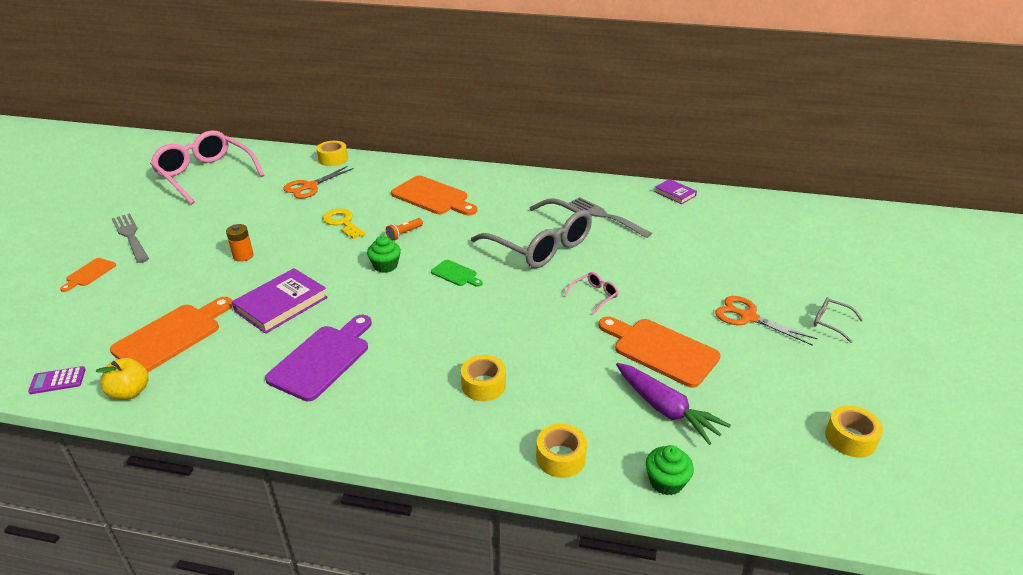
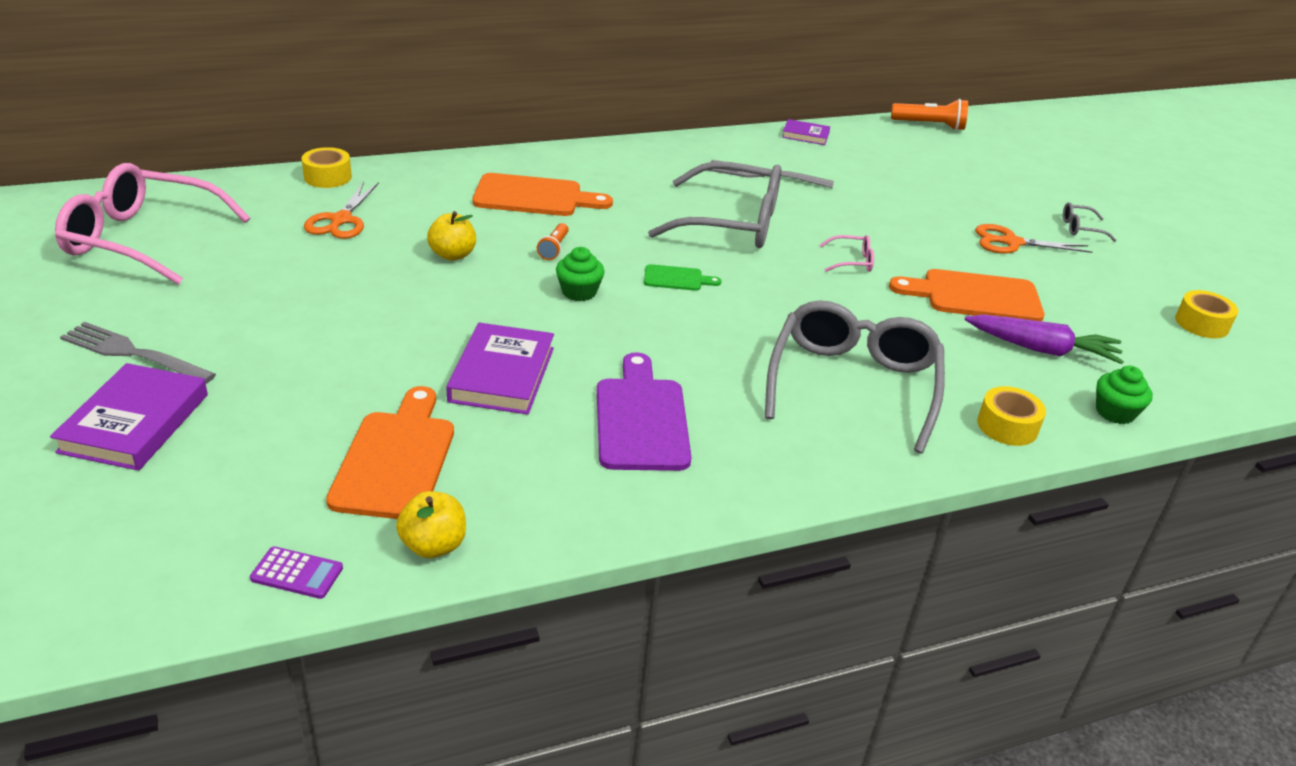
camera: 35 degrees left, 0 degrees up
purple calculator [28,366,86,394] -> purple calculator turned 120 degrees counterclockwise [250,546,343,599]
orange cutting board [60,258,116,292] -> purple book [50,363,208,471]
orange battery [226,224,254,262] -> none
yellow key [323,208,366,239] -> yellow apple [427,211,476,261]
yellow tape [461,355,506,401] -> grey glasses [765,300,945,454]
pink glasses [564,272,619,314] -> pink glasses turned 75 degrees clockwise [820,235,874,272]
none -> orange flashlight [891,99,968,131]

